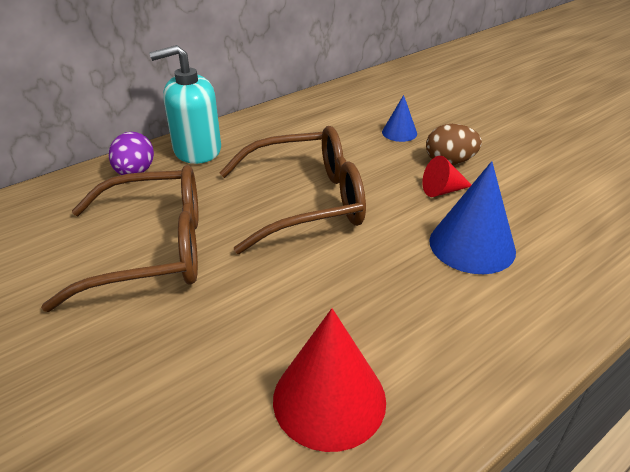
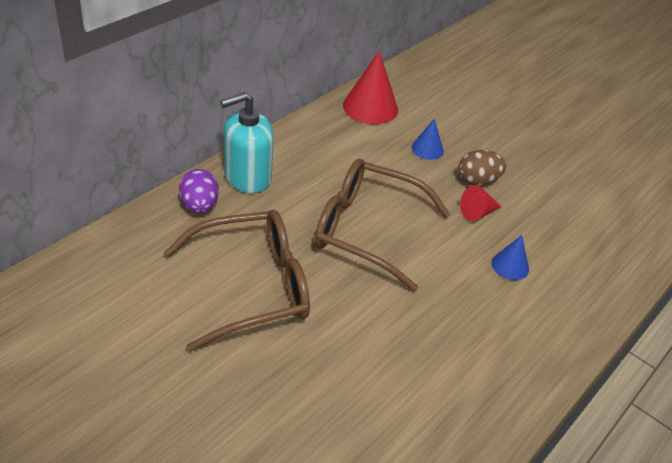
camera: 15 degrees left, 5 degrees up
brown glasses [219,126,366,254] -> brown glasses turned 135 degrees counterclockwise [314,159,451,292]
red cone [273,308,386,452] -> red cone moved to [343,51,398,124]
blue cone [429,161,516,274] -> blue cone [491,235,529,280], size x0.55

